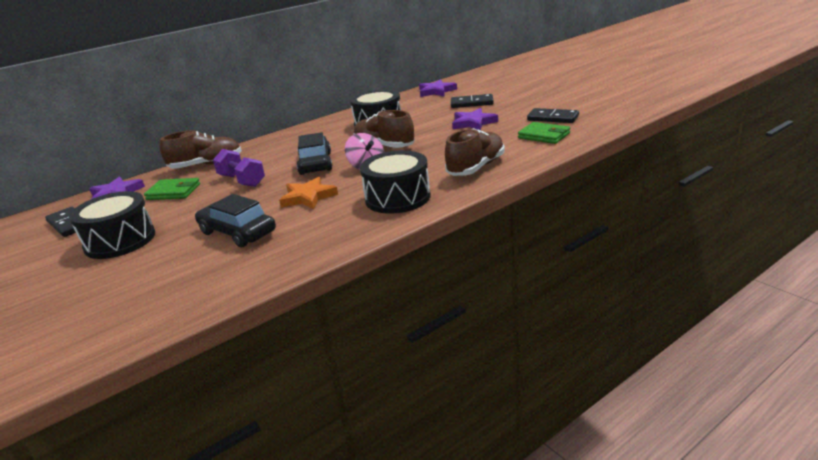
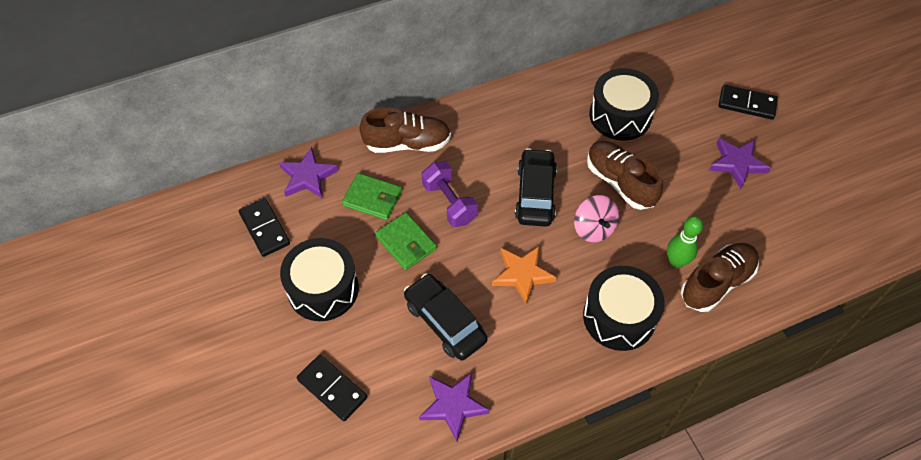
camera: 10 degrees right, 30 degrees up
purple star [419,79,457,97] -> purple star moved to [419,373,490,441]
green wallet [518,122,570,144] -> green wallet moved to [375,212,437,270]
black domino [527,108,579,123] -> black domino moved to [297,355,367,421]
none -> green bowling pin [667,216,703,268]

